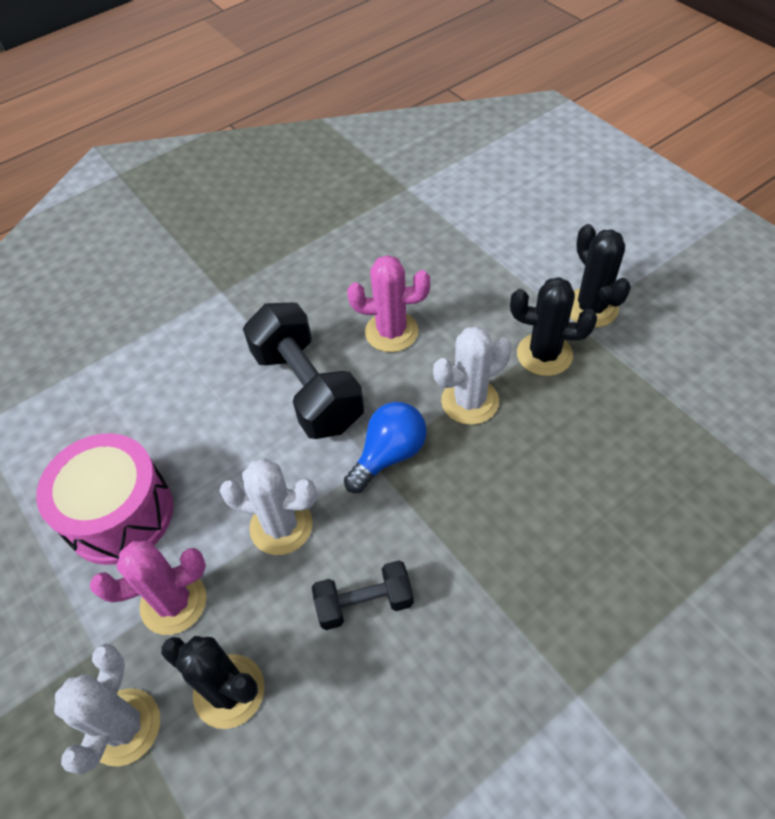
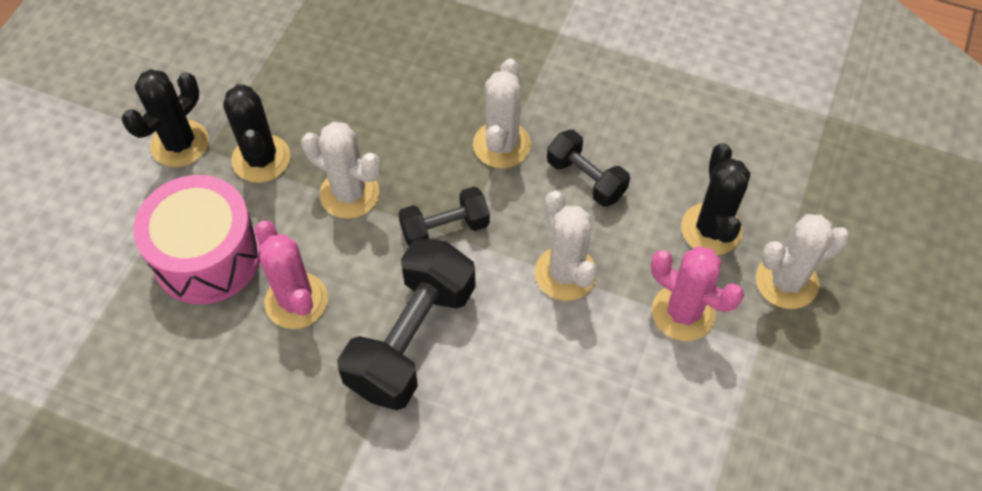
camera: 125 degrees left, 5 degrees up
pink drum [36,433,173,565] -> pink drum moved to [133,175,260,304]
blue light bulb [344,402,427,493] -> black dumbbell [398,187,490,247]
none -> white cactus [473,58,531,168]

